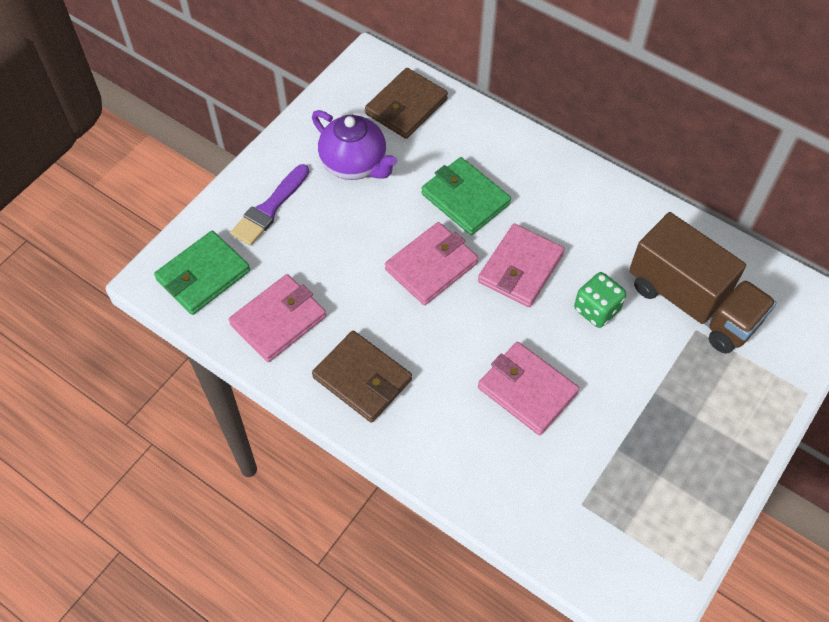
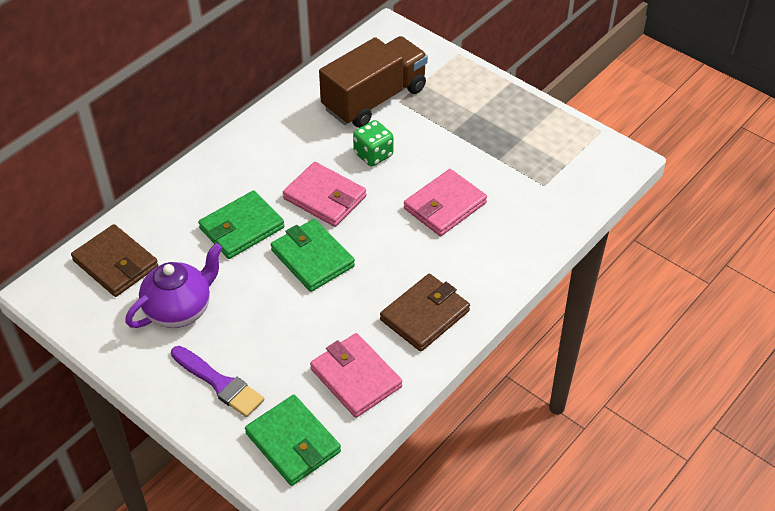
camera: 85 degrees left, 10 degrees down
pink wallet [385,222,478,305] -> green wallet [271,219,355,292]

